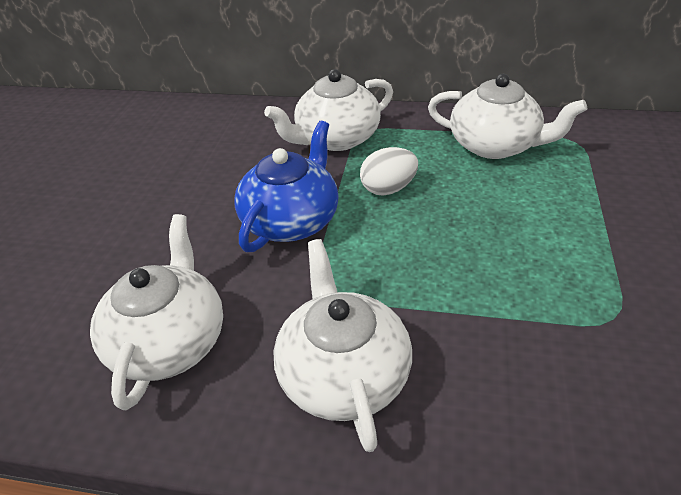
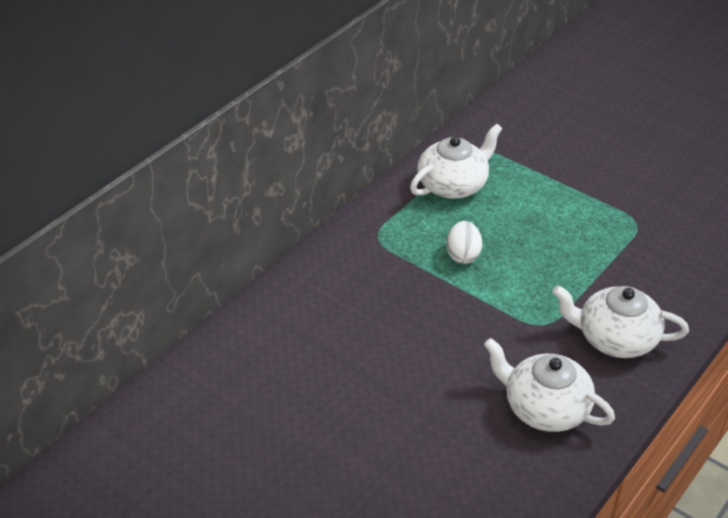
camera: 65 degrees left, 0 degrees up
blue teapot [234,121,339,252] -> none
white teapot [264,69,393,151] -> none

